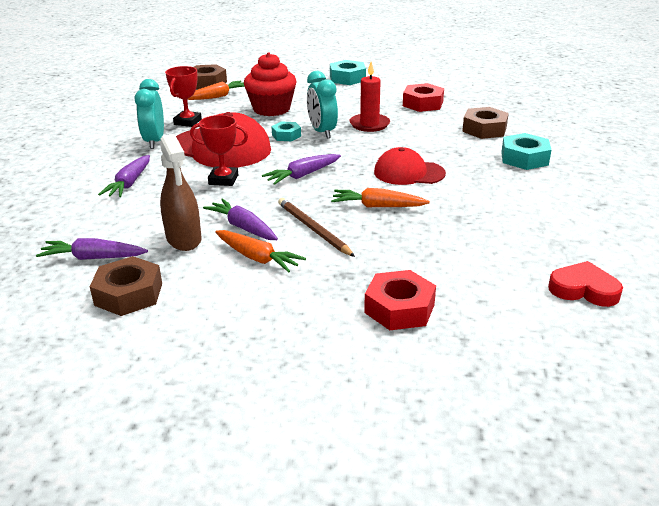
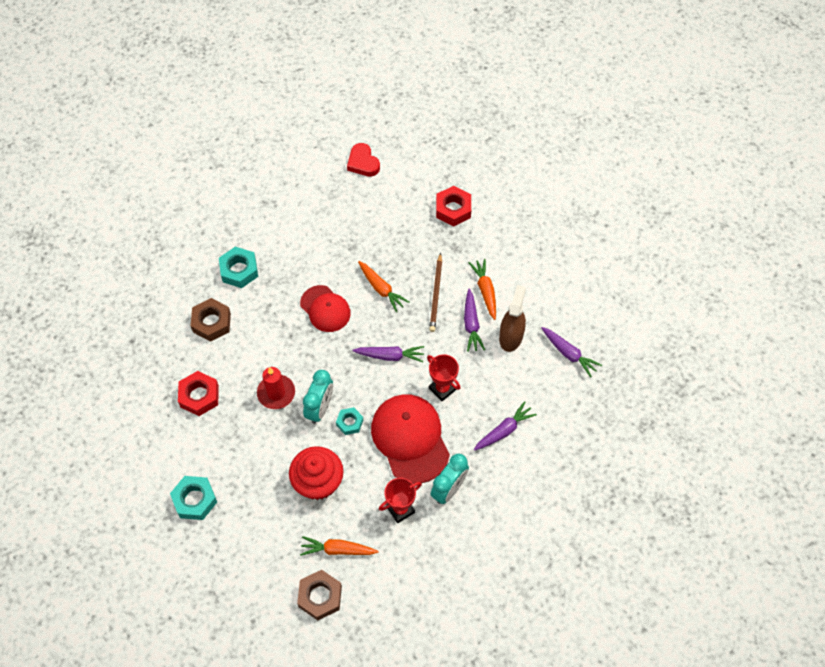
camera: 140 degrees left, 30 degrees up
brown nut [90,256,162,316] -> none

